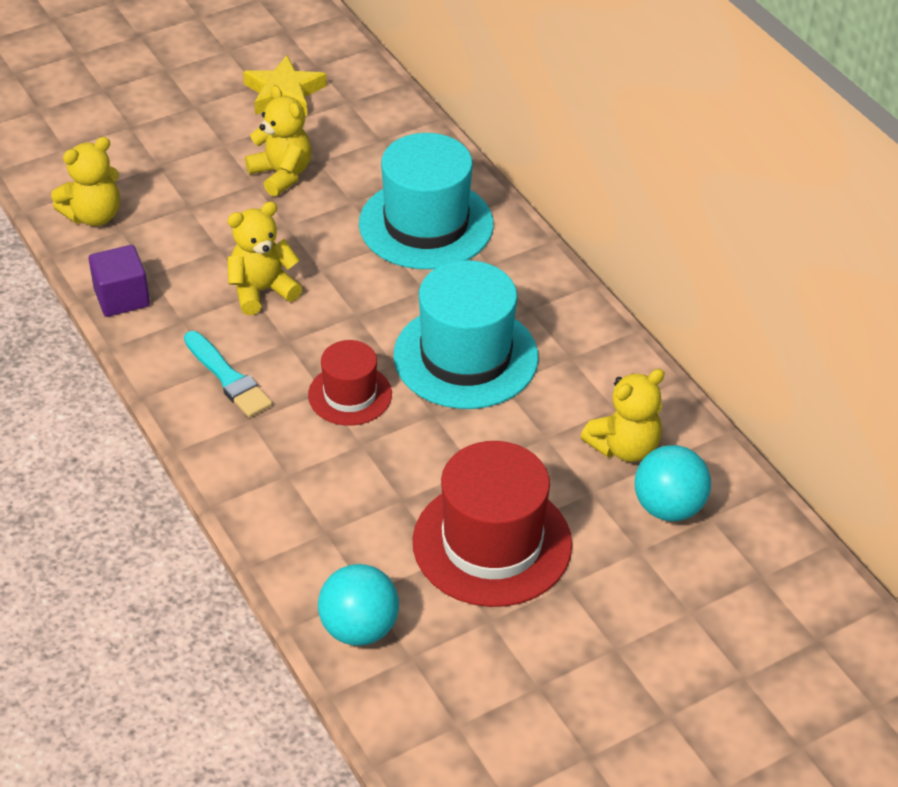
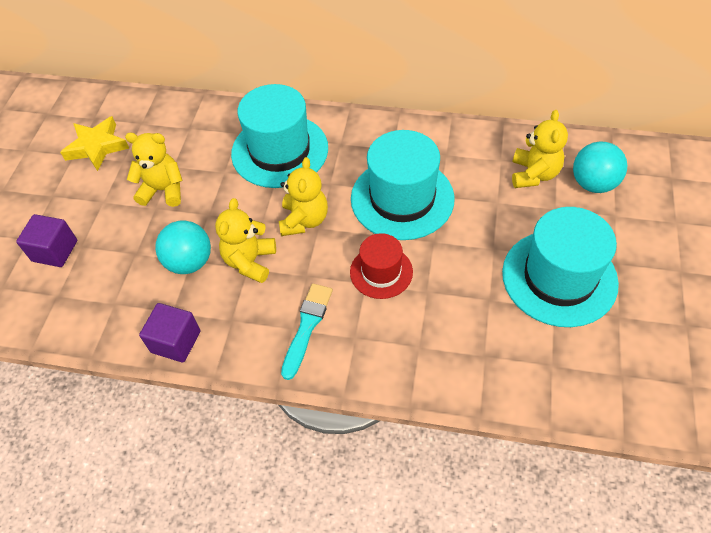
camera: 45 degrees left, 10 degrees up
yellow teddy bear [51,137,120,226] -> yellow teddy bear moved to [279,157,328,236]
turquoise brush [184,331,273,418] -> turquoise brush turned 75 degrees counterclockwise [281,284,333,380]
turquoise ball [318,564,399,646] -> turquoise ball moved to [155,220,211,274]
red hat [413,441,572,607] -> turquoise hat [502,207,619,327]
none -> purple cube [16,214,77,267]

